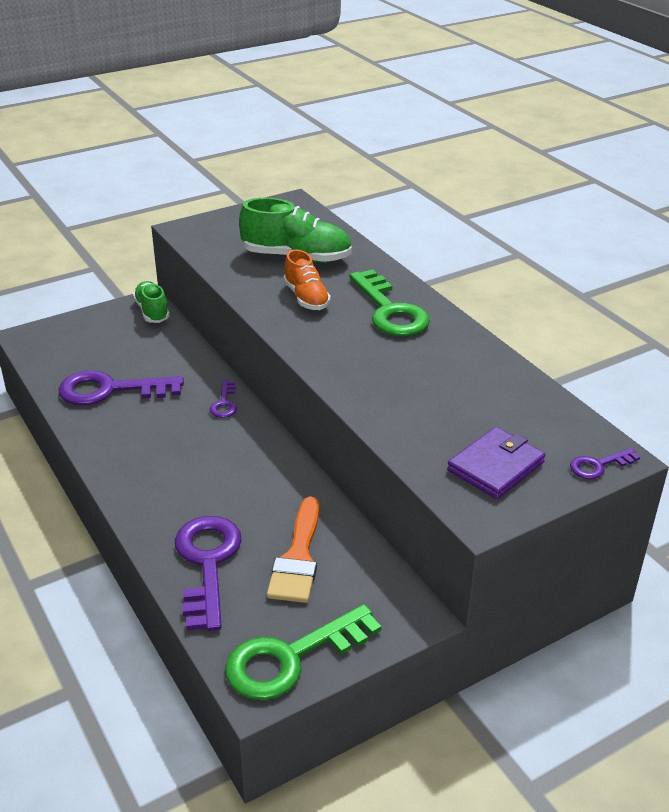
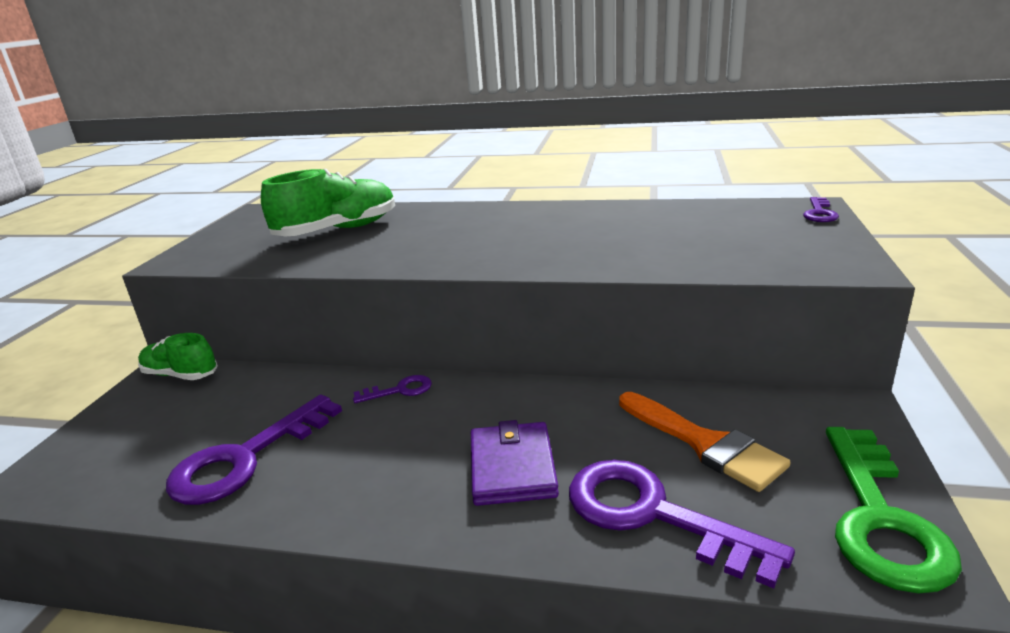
camera: 45 degrees left, 10 degrees down
purple key [210,380,237,418] -> purple key turned 60 degrees counterclockwise [353,375,432,403]
orange shoe [283,249,331,310] -> none
green key [349,269,430,336] -> none
purple wallet [447,427,545,499] -> purple wallet moved to [471,420,559,506]

